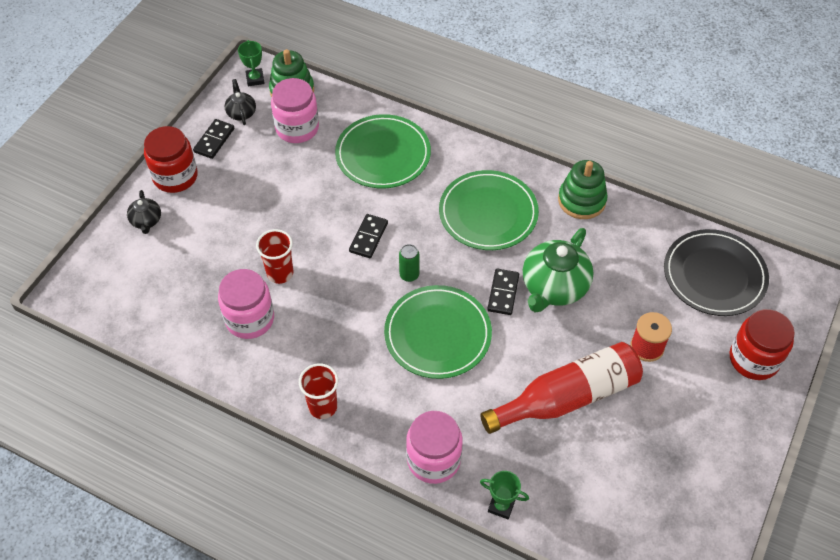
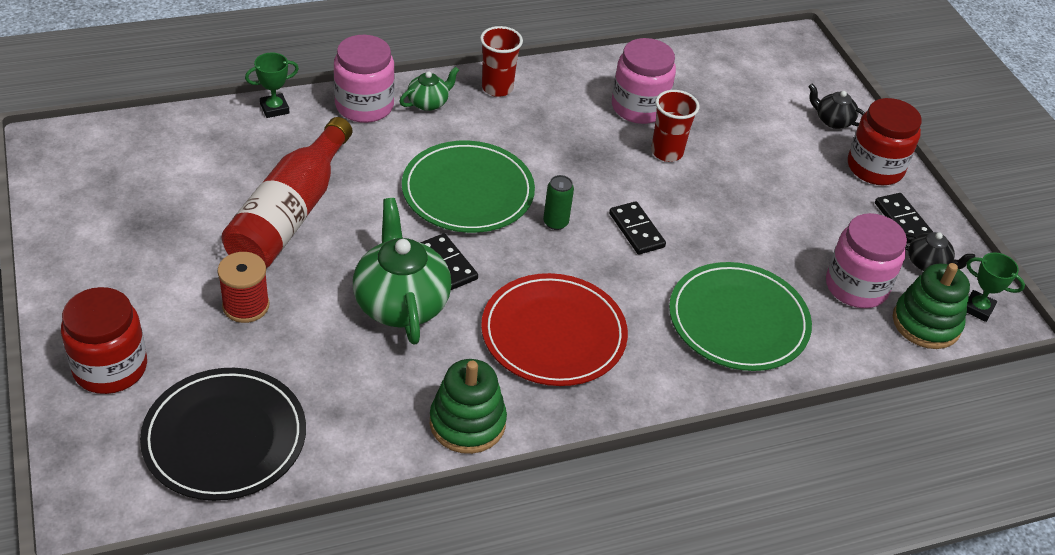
camera: 130 degrees right, 10 degrees down
green plate [439,170,539,250] -> red plate [481,273,628,386]
none -> green teapot [399,67,459,111]

